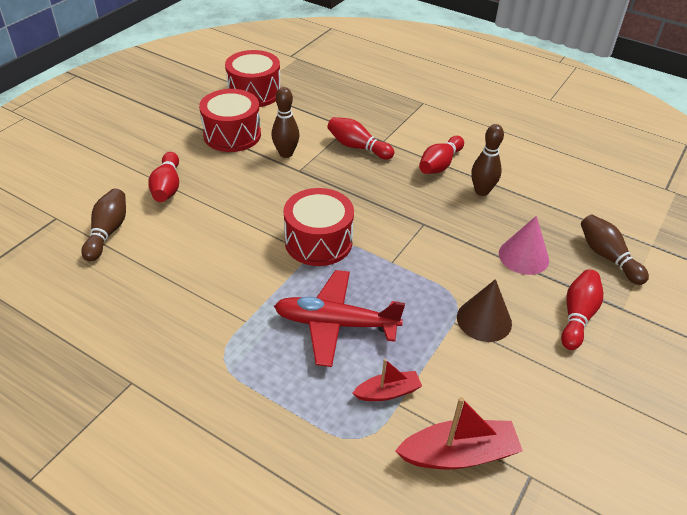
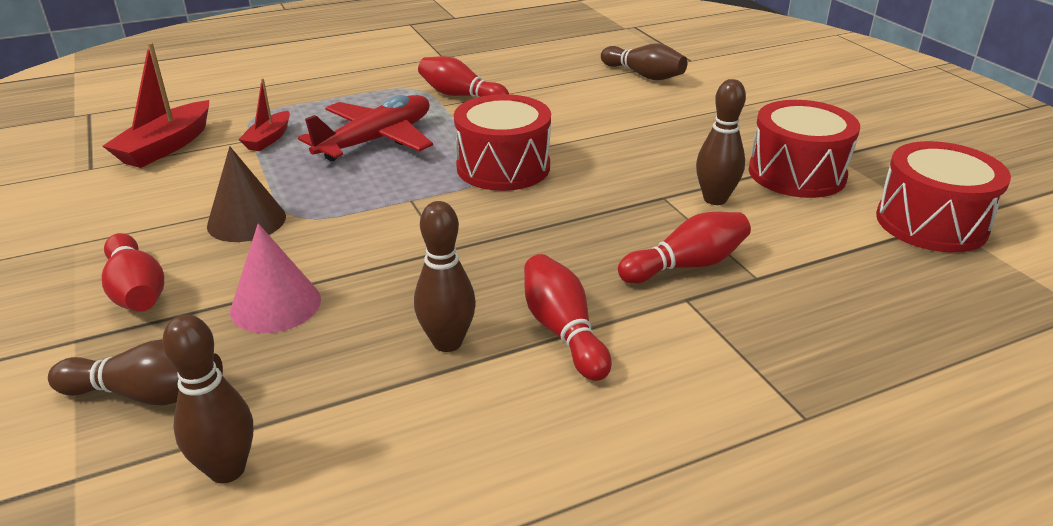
camera: 125 degrees right, 10 degrees down
red bowling pin [148,152,179,202] -> red bowling pin moved to [418,56,509,97]
none -> brown bowling pin [162,314,253,483]

